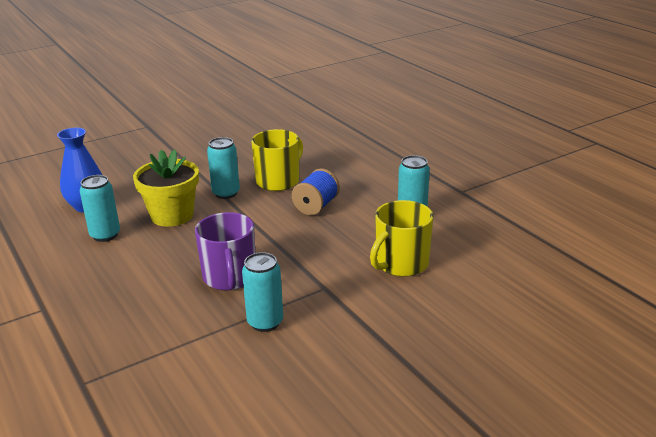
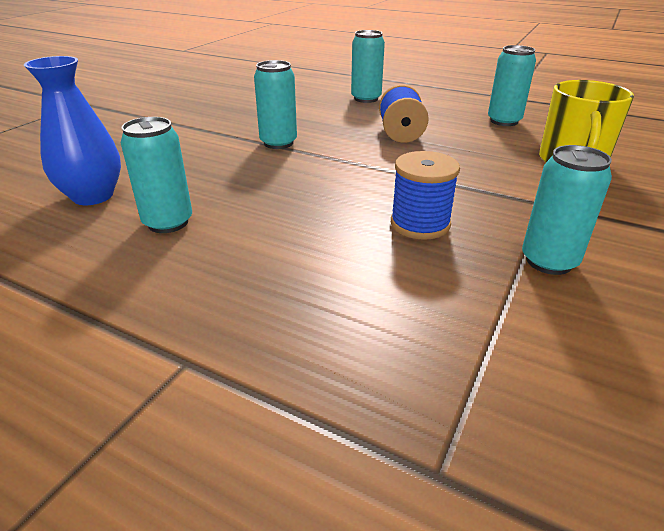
camera: 30 degrees left, 5 degrees up
yellow flower pot [133,150,199,227] -> none
purple mug [195,212,255,290] -> blue spool [391,151,460,240]
yellow mug [251,129,303,191] -> none
none -> turquoise can [351,30,385,103]

